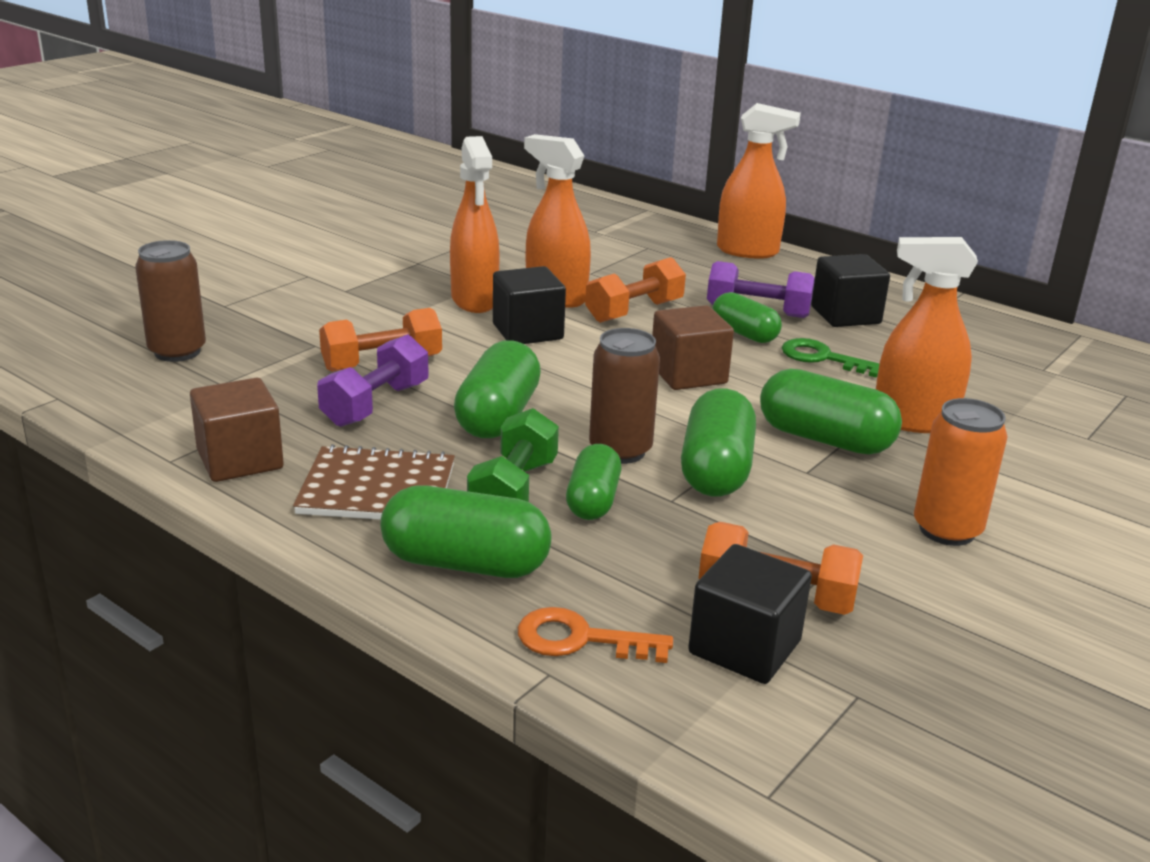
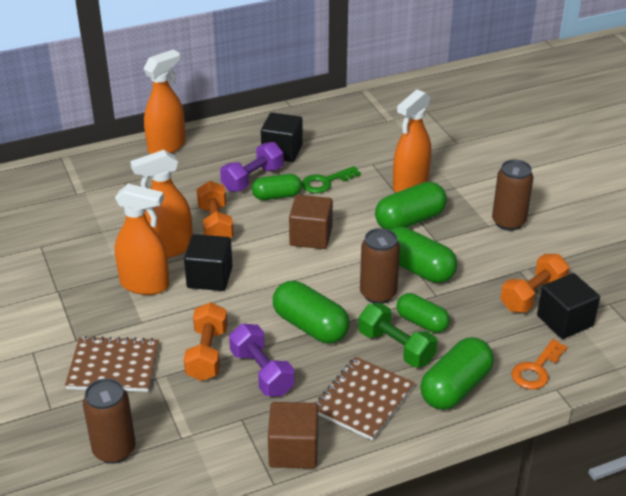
camera: 60 degrees left, 10 degrees up
orange can [914,398,1007,546] -> brown can [492,160,533,231]
none -> brown notebook [65,336,159,392]

